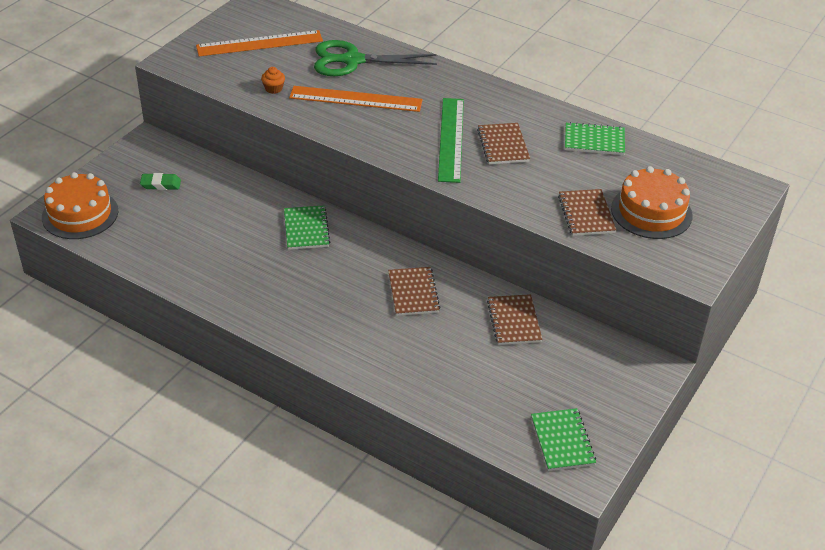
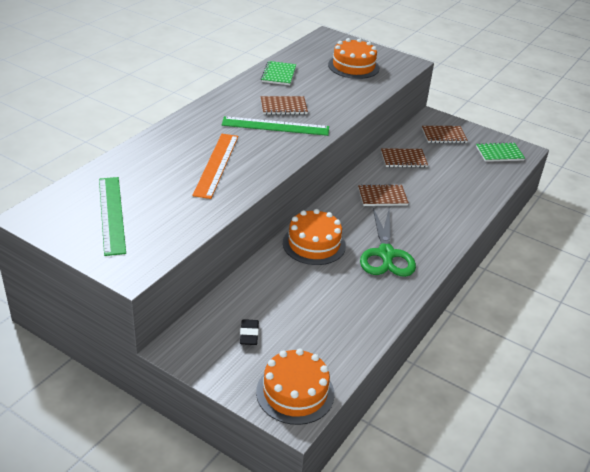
camera: 90 degrees left, 5 degrees down
green eraser [140,173,181,190] -> black eraser [240,319,259,345]
orange ruler [196,30,323,56] -> green ruler [99,177,126,256]
orange cupcake [261,67,285,94] -> none
green notebook [284,205,330,250] -> orange cake [283,209,346,265]
green scissors [314,40,437,76] -> green scissors moved to [360,208,416,277]
brown notebook [558,189,616,236] -> brown notebook moved to [422,126,468,143]

